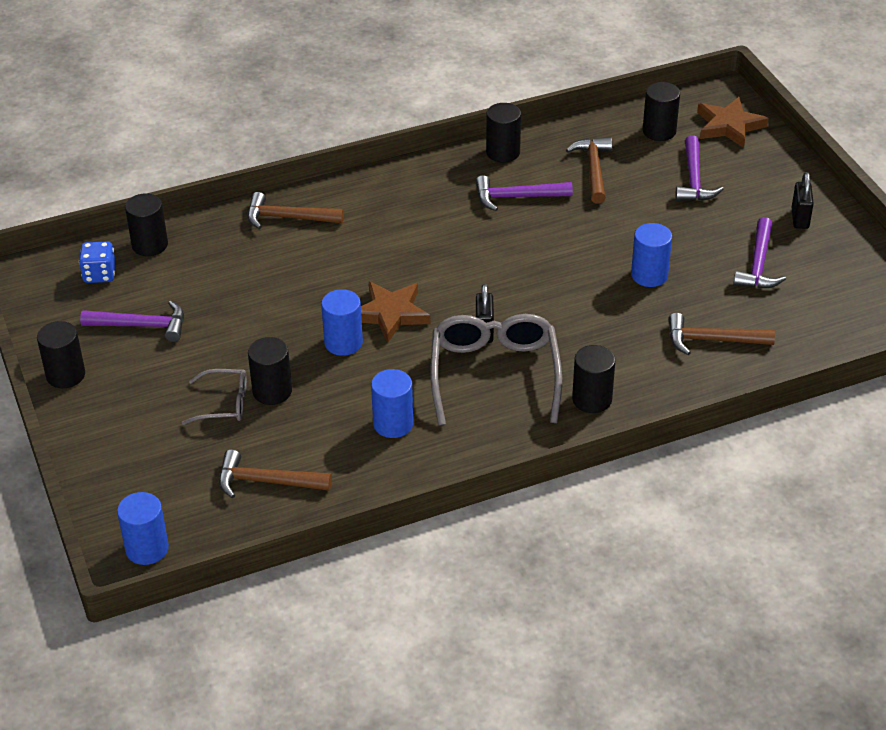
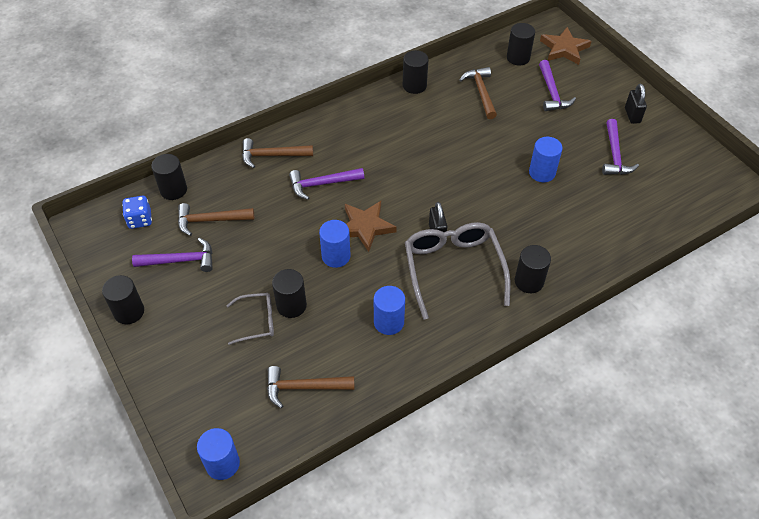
camera: 10 degrees left, 10 degrees up
purple hammer [475,175,573,211] -> purple hammer moved to [289,168,364,200]
brown hammer [668,313,775,355] -> brown hammer moved to [178,203,254,236]

